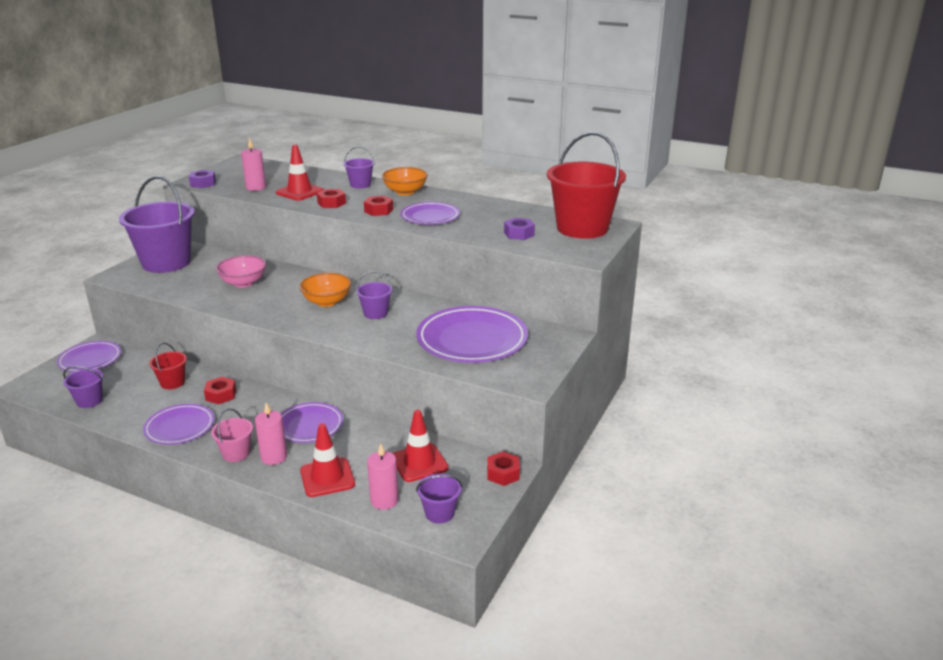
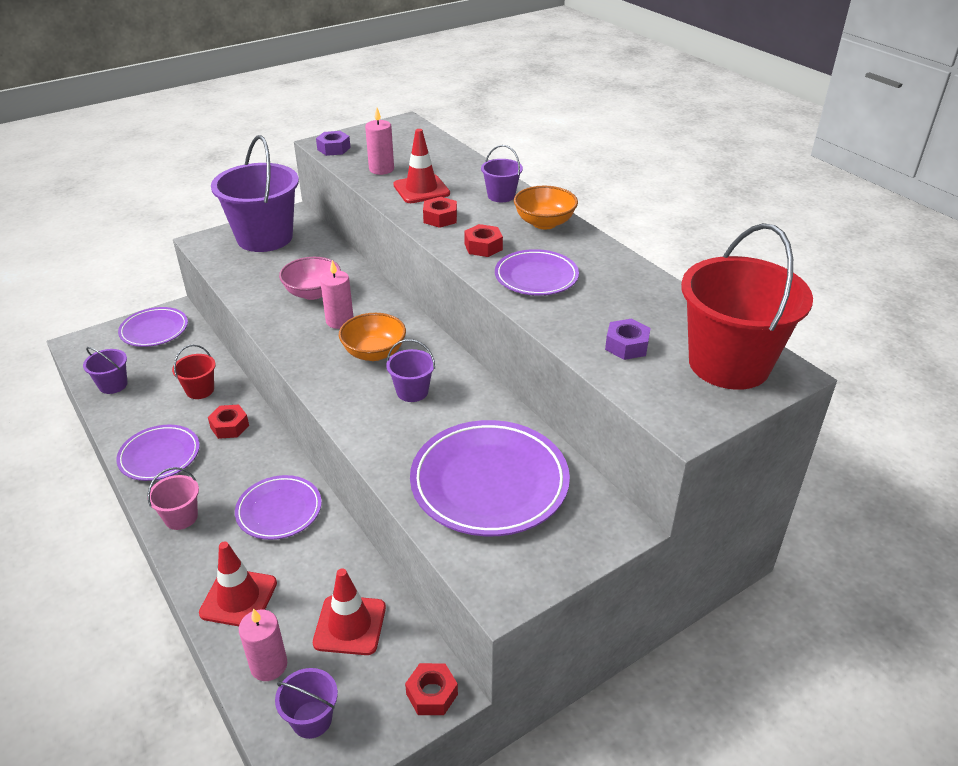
camera: 30 degrees right, 10 degrees up
pink candle [255,403,287,465] -> pink candle moved to [320,260,353,329]

